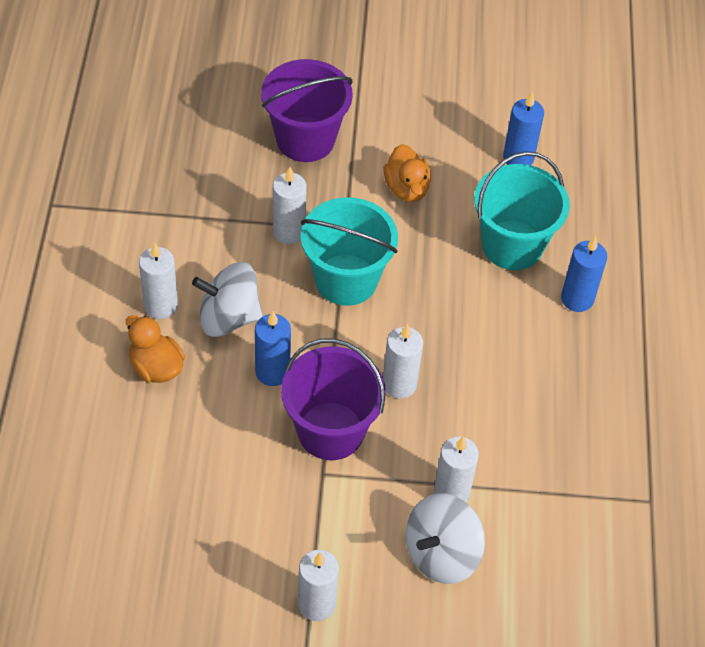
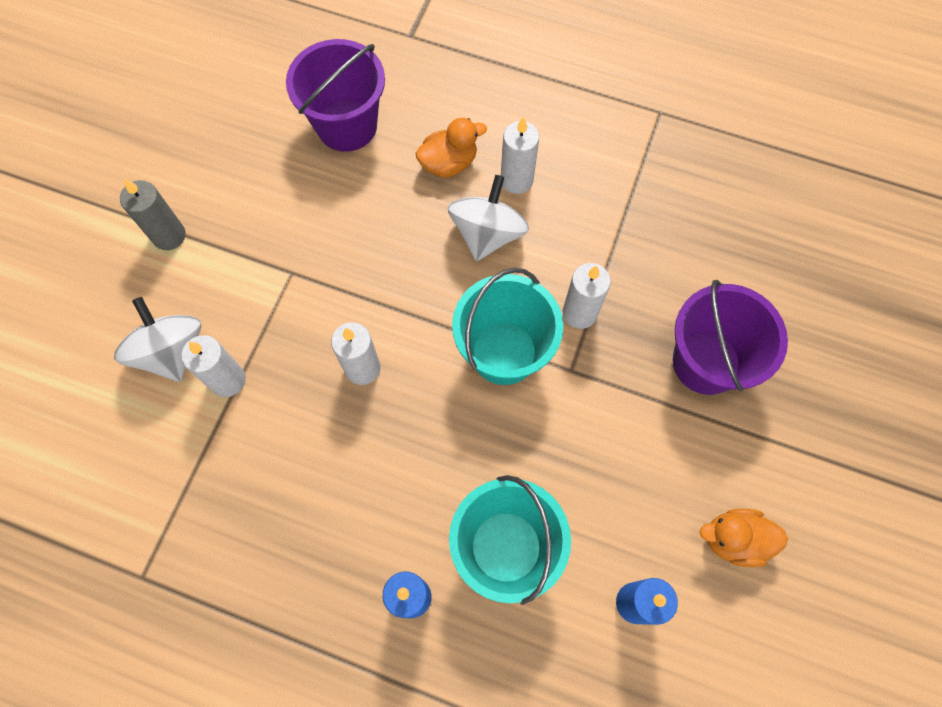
camera: 110 degrees right, 15 degrees up
blue candle [255,311,291,386] -> none
purple bucket [281,338,386,460] -> purple bucket moved to [286,39,385,152]
white candle [298,550,339,621] -> grey candle [120,179,186,250]
orange duck [384,144,431,202] -> orange duck moved to [700,509,788,567]

